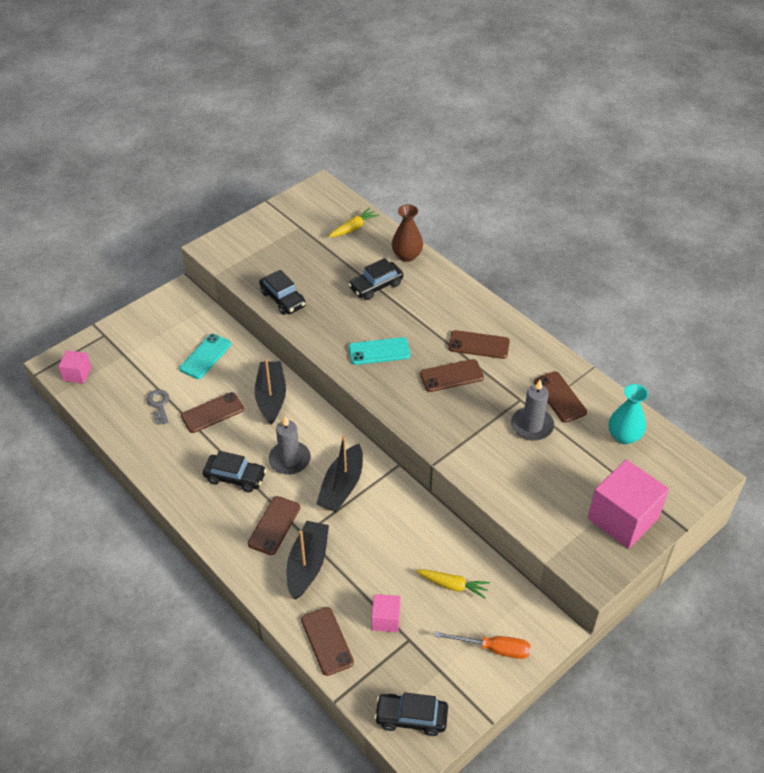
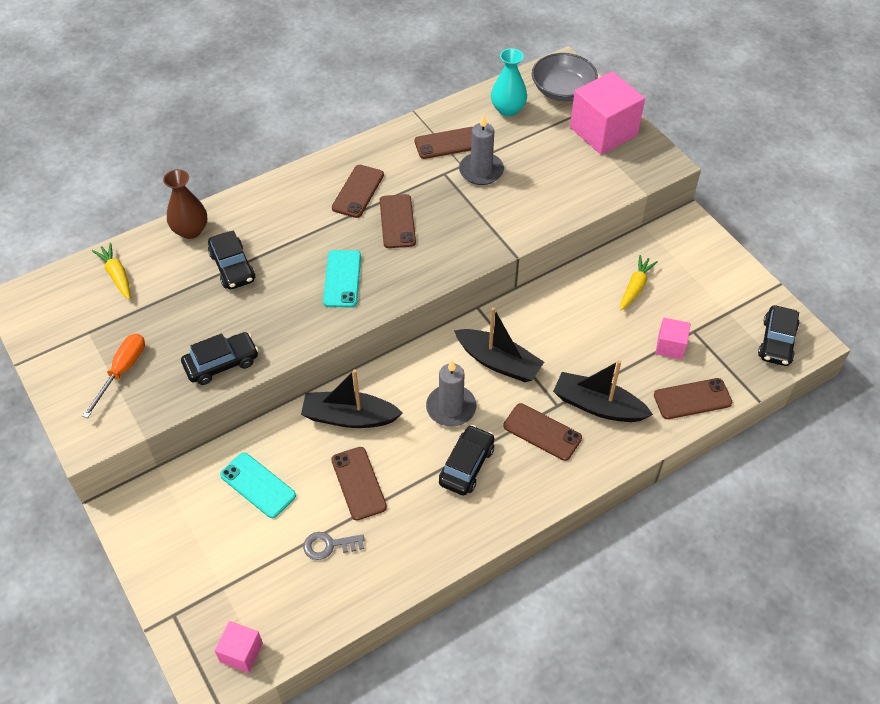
camera: 80 degrees left, 5 degrees up
orange screwdriver [434,631,531,659] -> orange screwdriver moved to [82,334,145,418]
none -> grey bowl [532,53,598,101]

